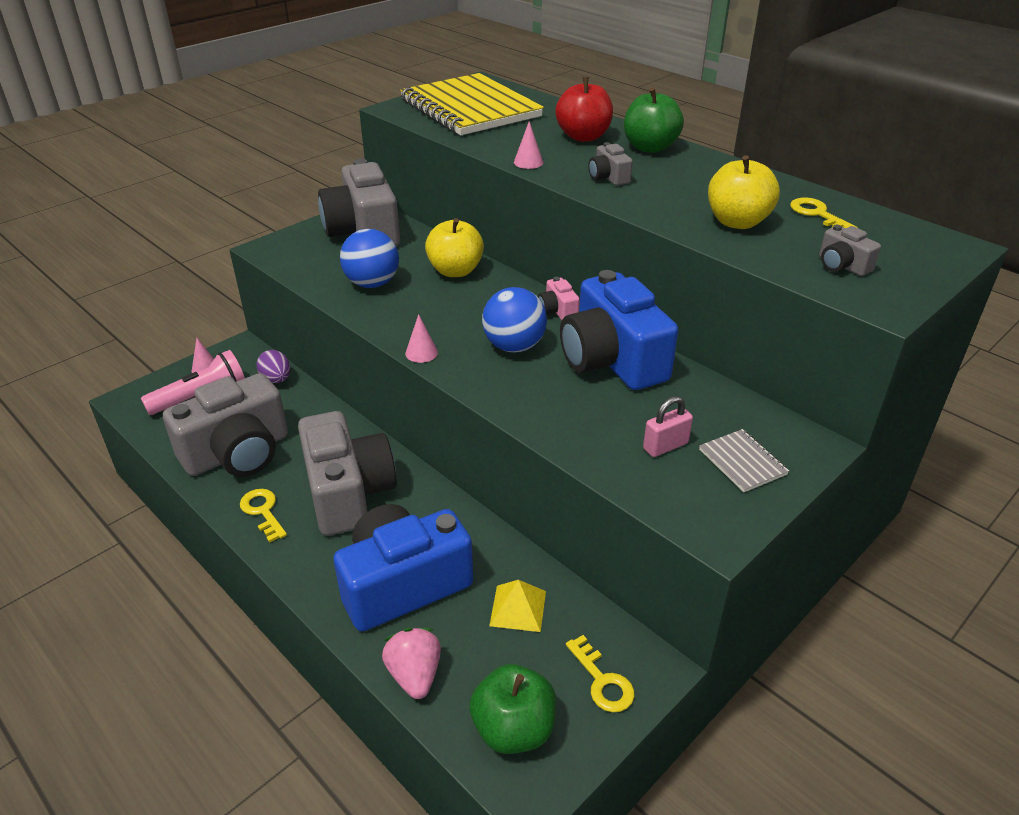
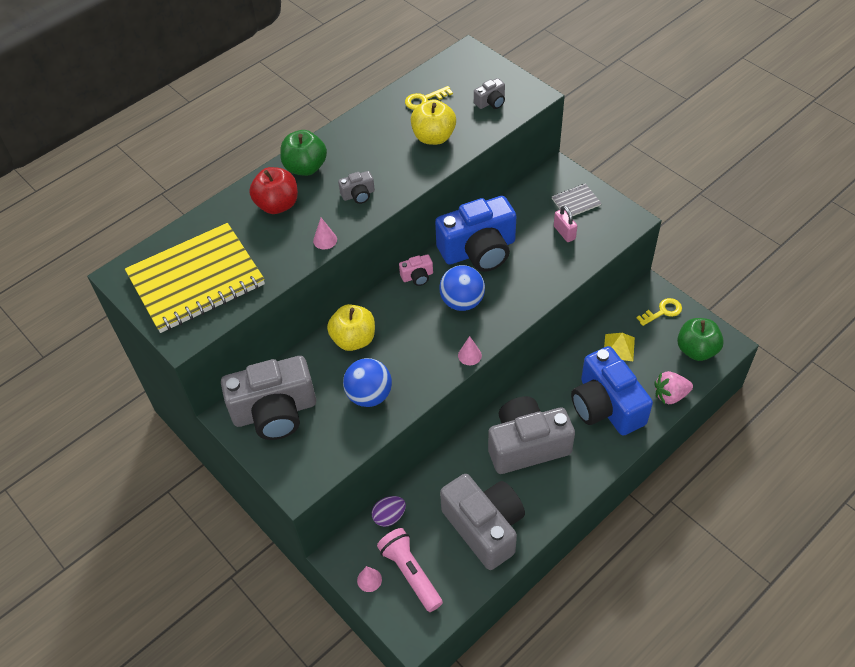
camera: 85 degrees left, 15 degrees up
yellow key [240,489,287,543] -> none

